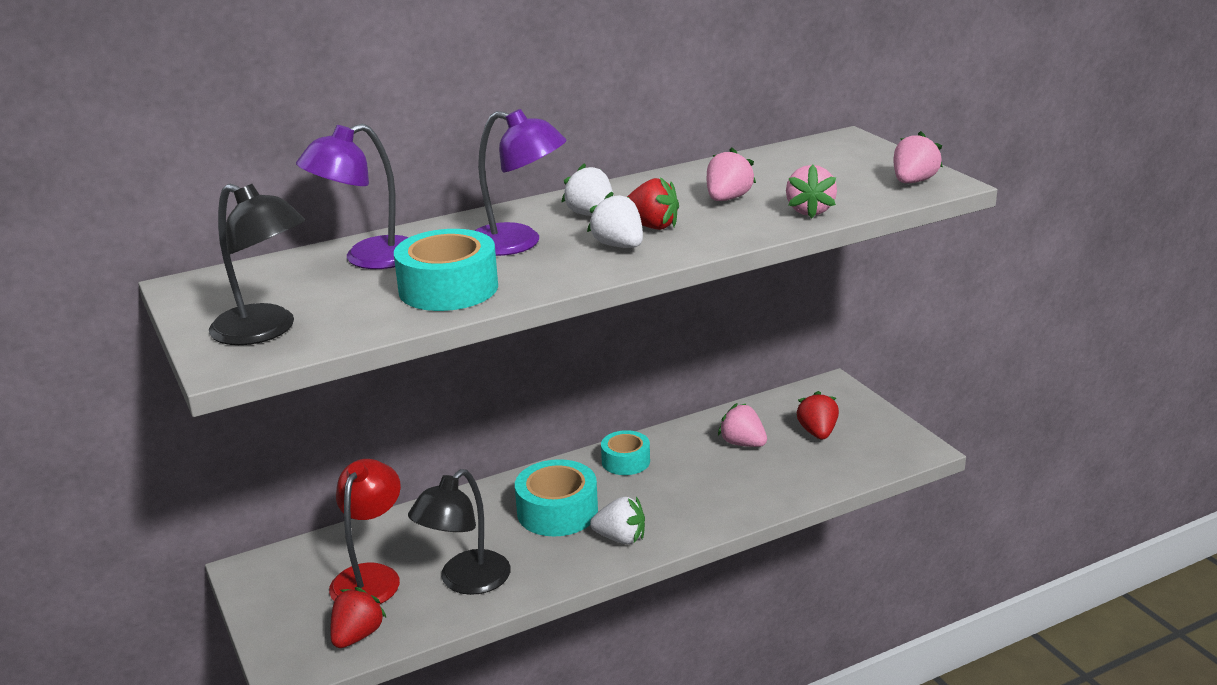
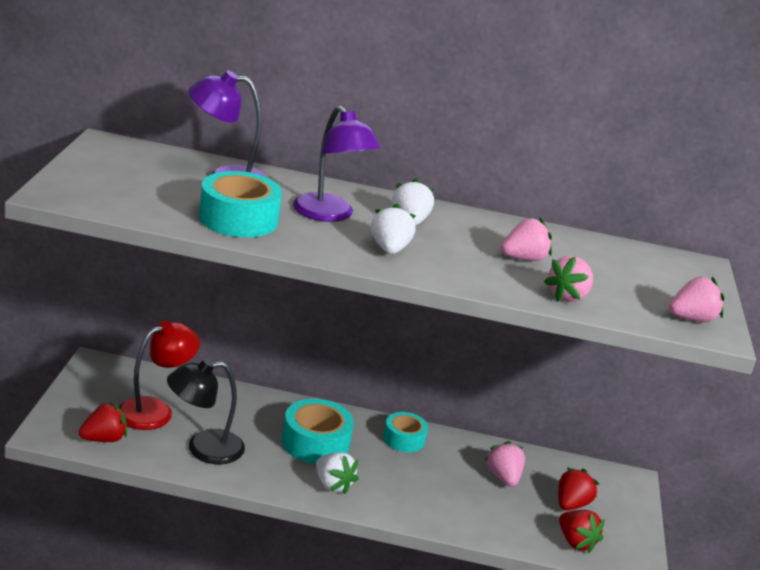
camera: 30 degrees right, 0 degrees up
black lamp [209,184,306,345] -> none
red strawberry [627,177,679,230] -> red strawberry moved to [559,510,605,553]

